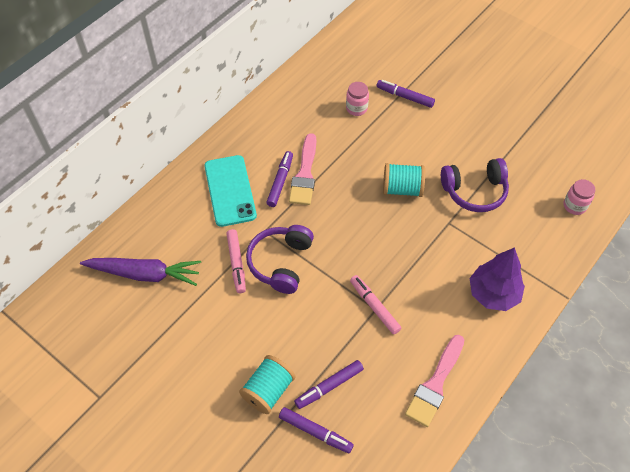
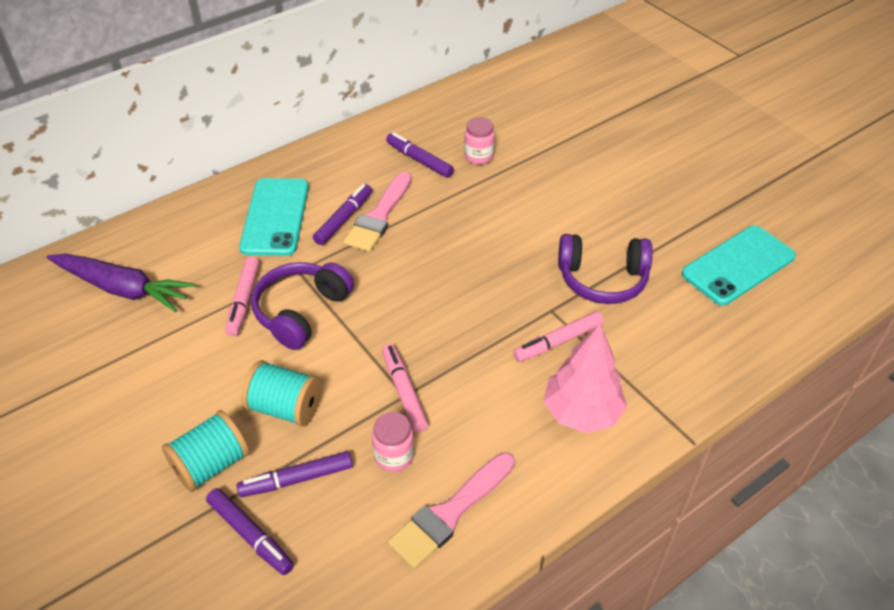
camera: 15 degrees right, 10 degrees down
purple marker [377,80,435,108] -> purple marker moved to [386,133,454,178]
turquoise spool [383,163,425,197] -> turquoise spool moved to [241,360,322,427]
purple tree [469,247,525,311] -> pink tree [544,324,627,433]
pink jar [564,179,595,215] -> pink jar moved to [372,412,414,472]
none -> pink marker [513,311,603,362]
none -> turquoise phone [681,225,796,306]

